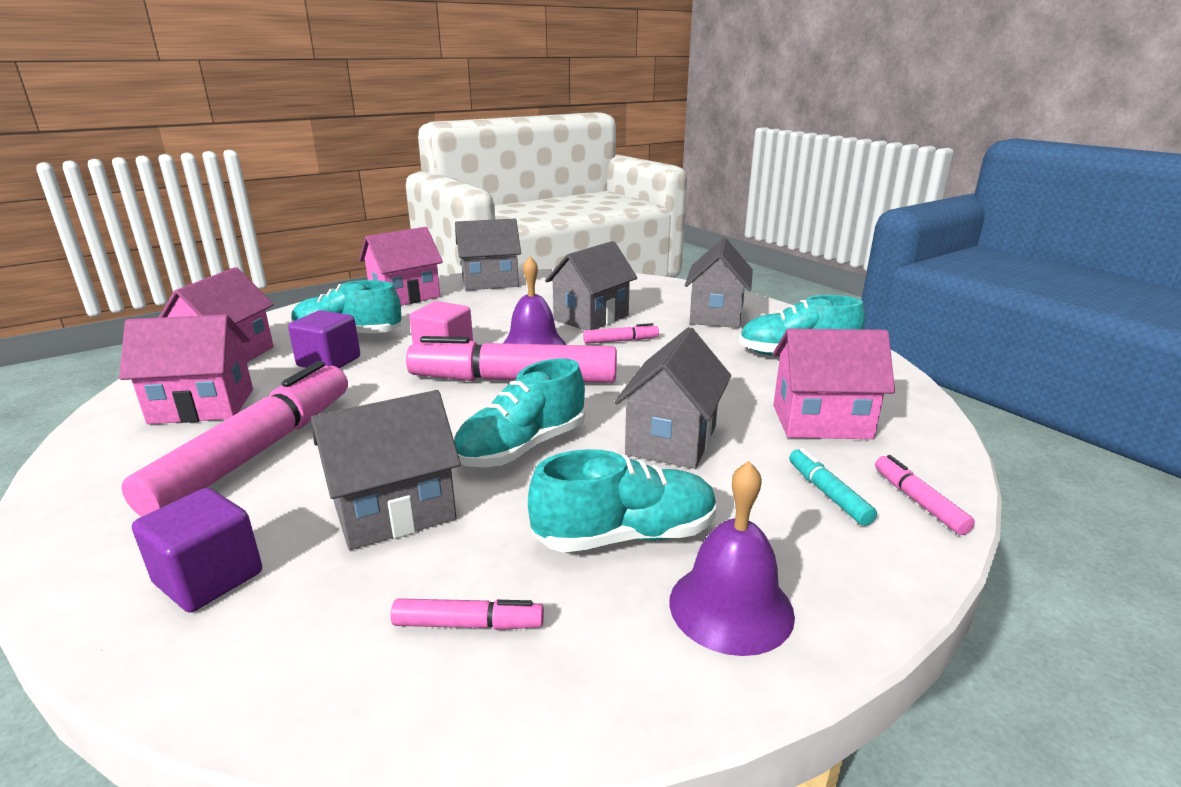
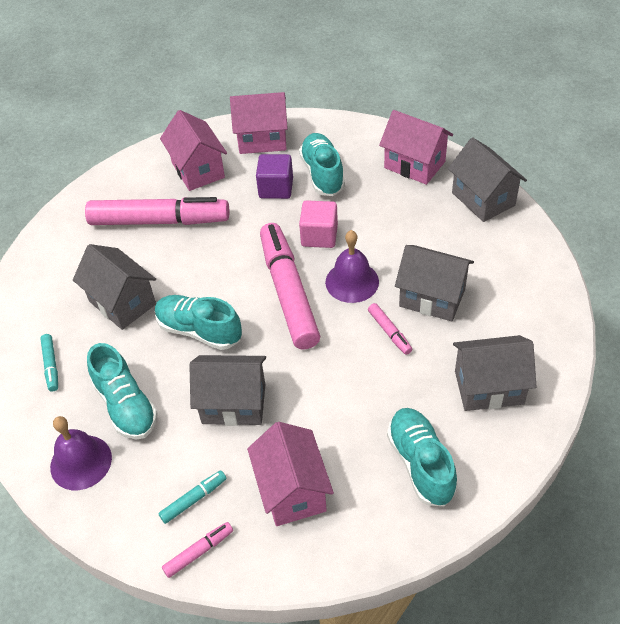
camera: 75 degrees right, 25 degrees up
purple cube [132,488,262,613] -> none
pink marker [391,598,544,630] -> turquoise marker [40,334,58,392]

